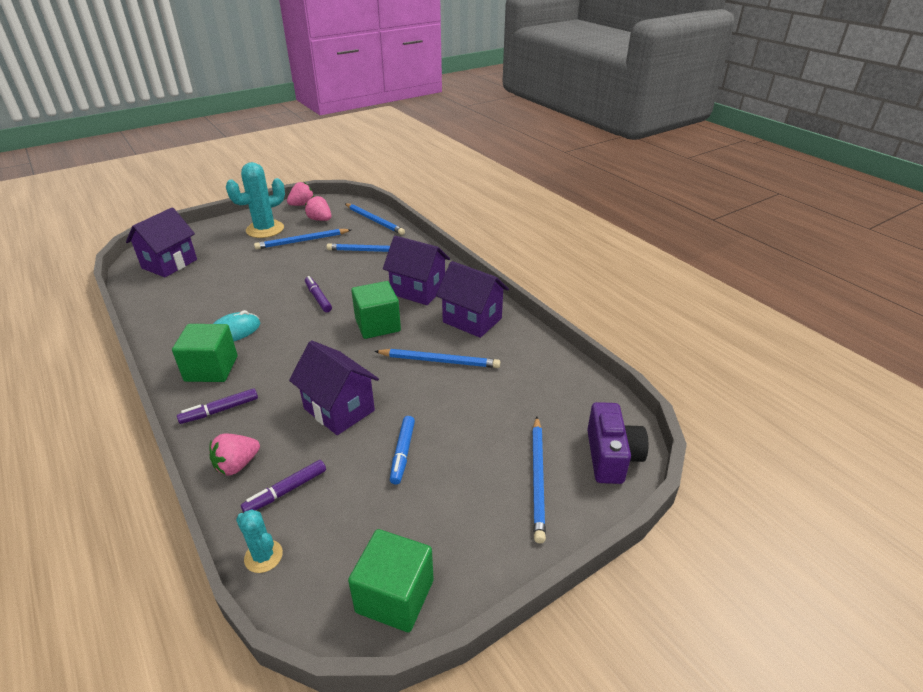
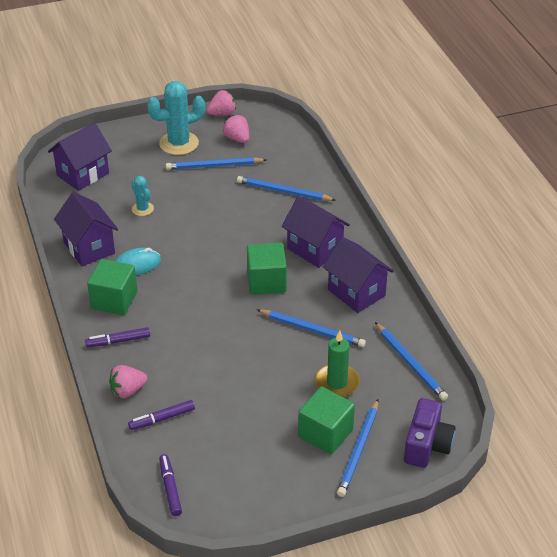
camera: 15 degrees right, 5 degrees up
turquoise cactus [236,509,283,573] -> turquoise cactus moved to [131,176,154,216]
purple house [289,340,379,435] -> purple house moved to [54,192,118,266]
purple marker [305,276,332,312] -> purple marker moved to [159,454,182,516]
blue pencil [345,203,405,235] -> blue pencil moved to [375,322,448,401]
green cube [348,529,434,632] -> green cube moved to [298,386,355,454]
blue marker [390,416,415,485] -> none
none -> green candle [315,330,360,397]

